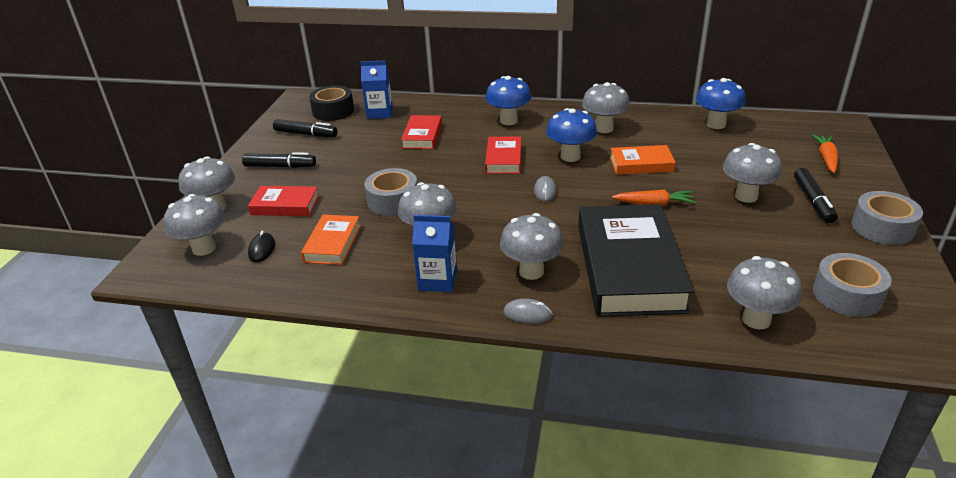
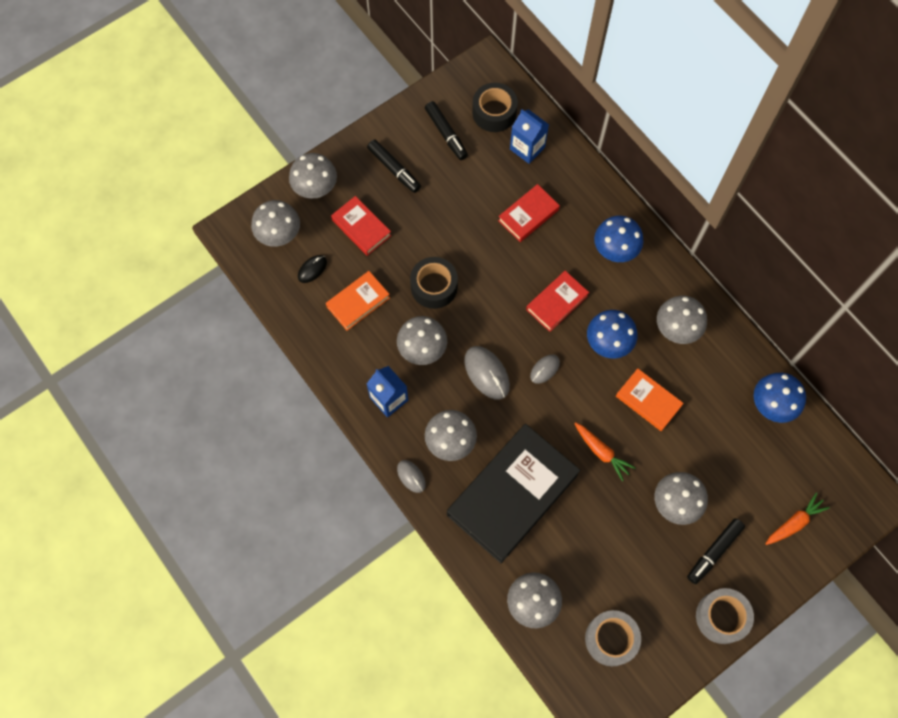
camera: 40 degrees right, 35 degrees up
grey tape [364,168,417,216] -> black tape [410,257,458,309]
none -> grey mouse [464,346,510,400]

